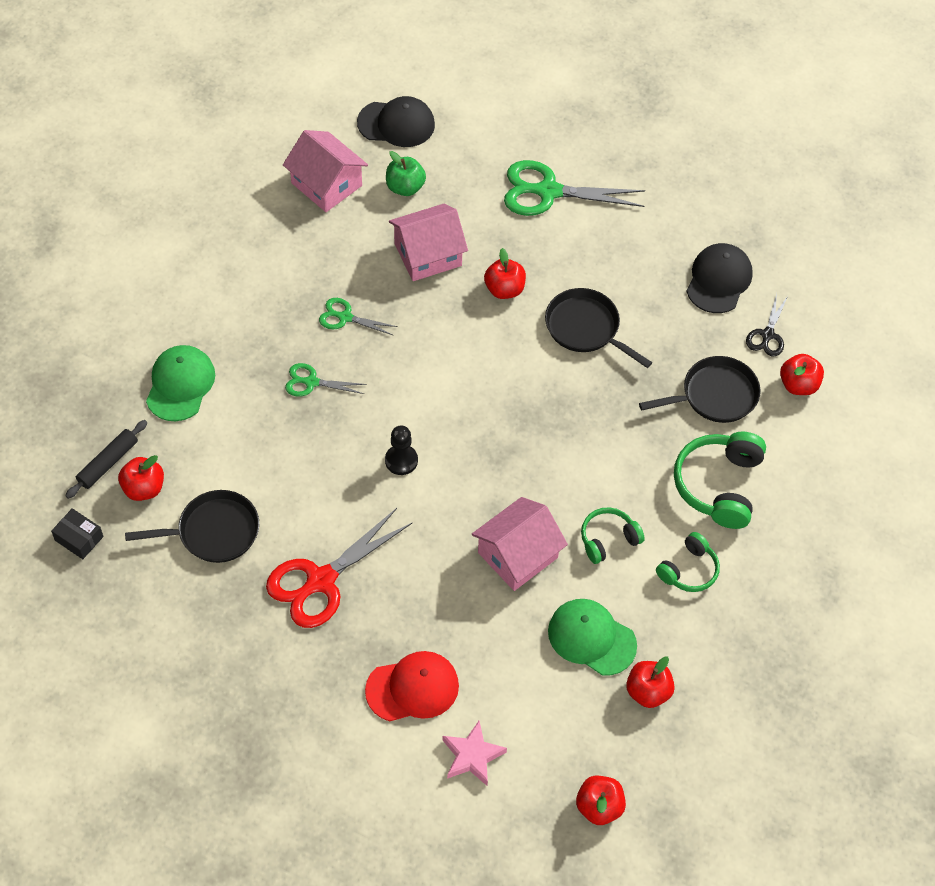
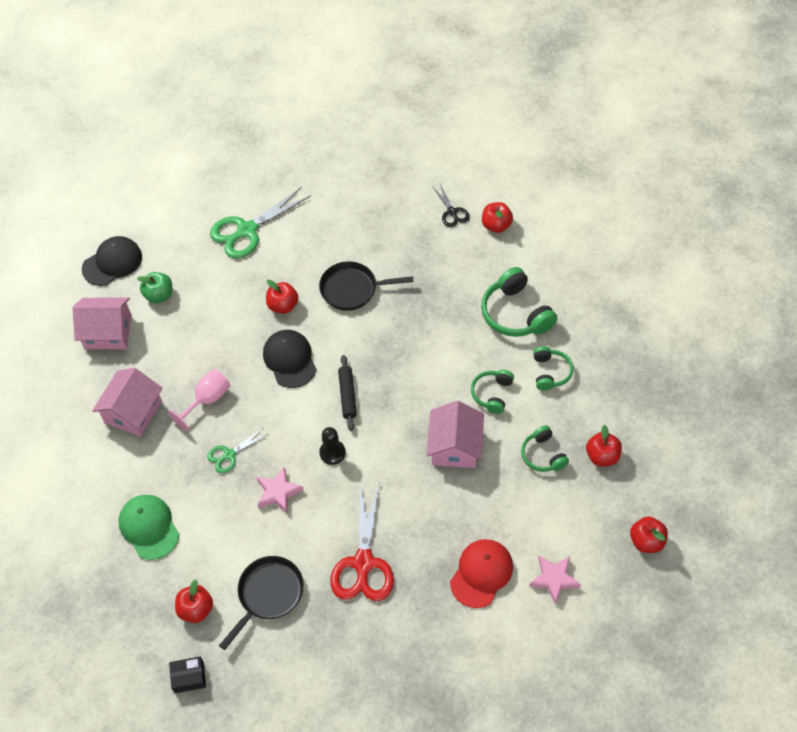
camera: 40 degrees left, 0 degrees up
black rolling pin [65,420,147,499] -> black rolling pin moved to [338,355,357,431]
green scissors [319,298,398,336] -> pink goblet [168,369,230,431]
pink house [389,204,468,281] -> pink house moved to [92,368,163,437]
green cap [548,599,637,676] -> green headphones [521,425,569,472]
black pan [639,356,761,423] -> none
black cap [686,243,753,313] -> black cap moved to [263,330,317,388]
none -> pink star [257,466,304,513]

